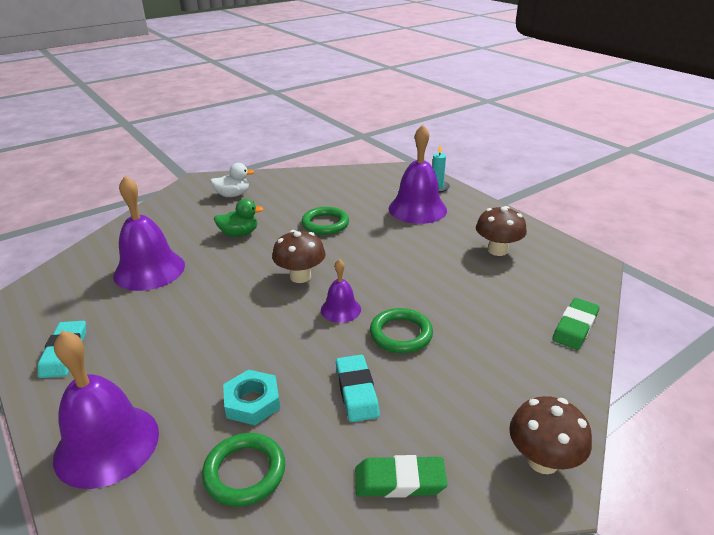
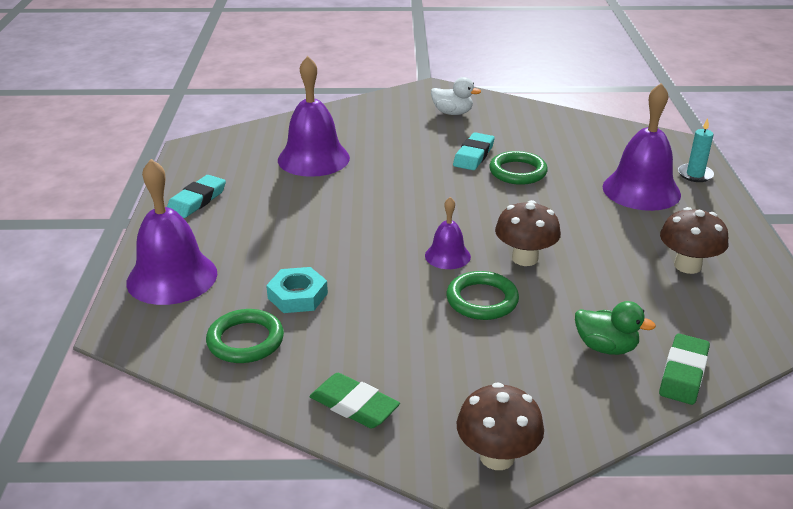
camera: 35 degrees right, 0 degrees up
green duck [214,199,264,237] -> green duck moved to [575,301,656,355]
brown mushroom [272,230,326,283] -> brown mushroom moved to [495,200,561,266]
turquoise eraser [336,355,380,422] -> turquoise eraser moved to [453,132,495,170]
green eraser [552,298,600,350] -> green eraser turned 45 degrees counterclockwise [659,334,710,405]

